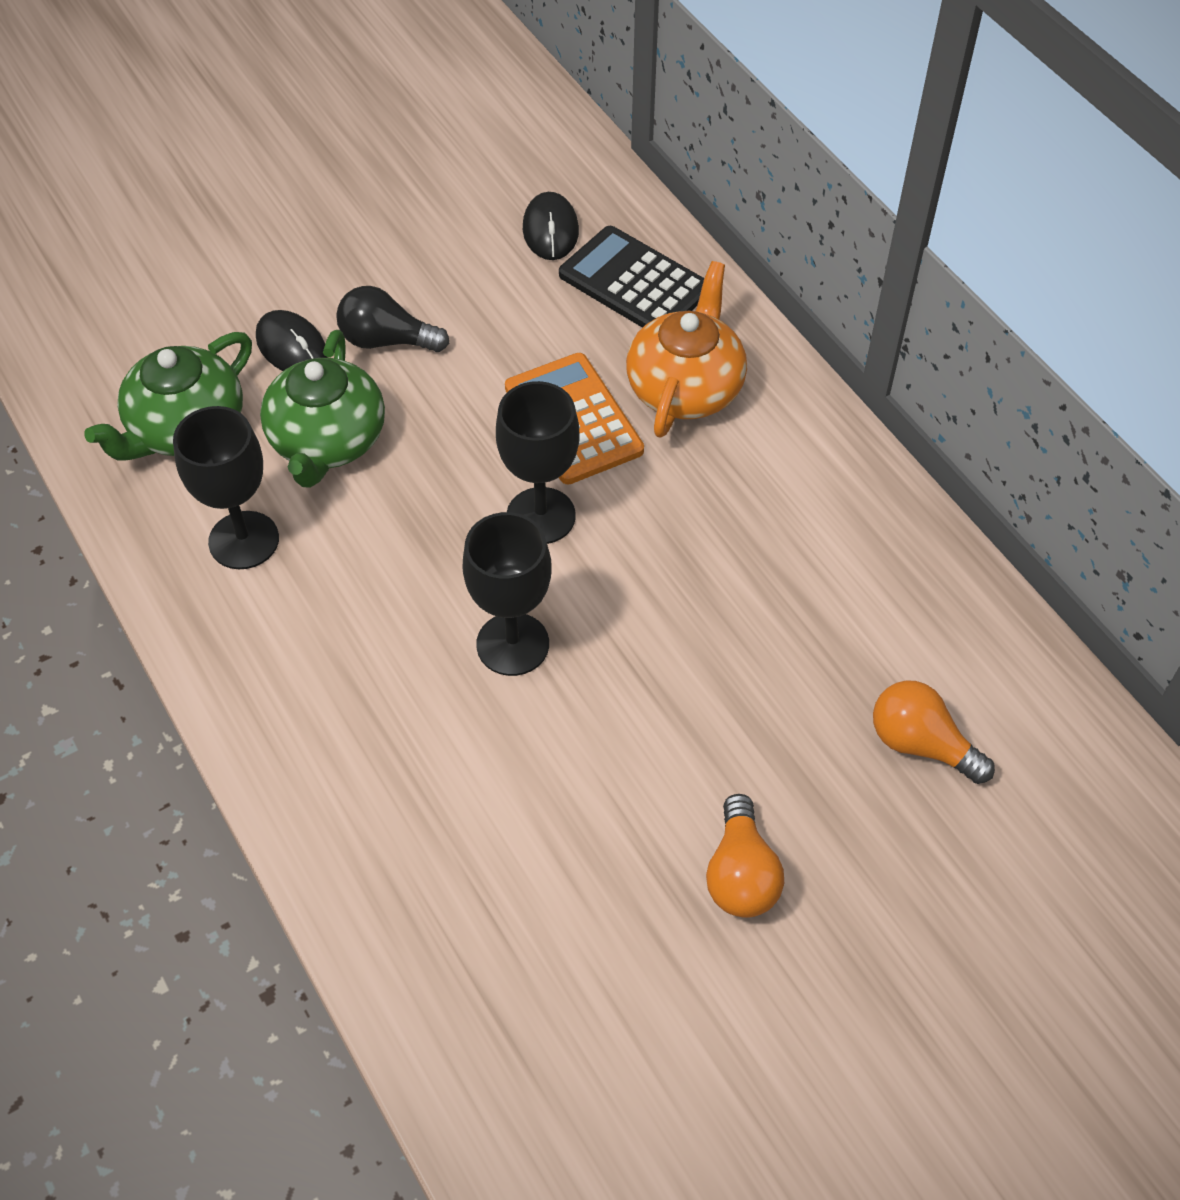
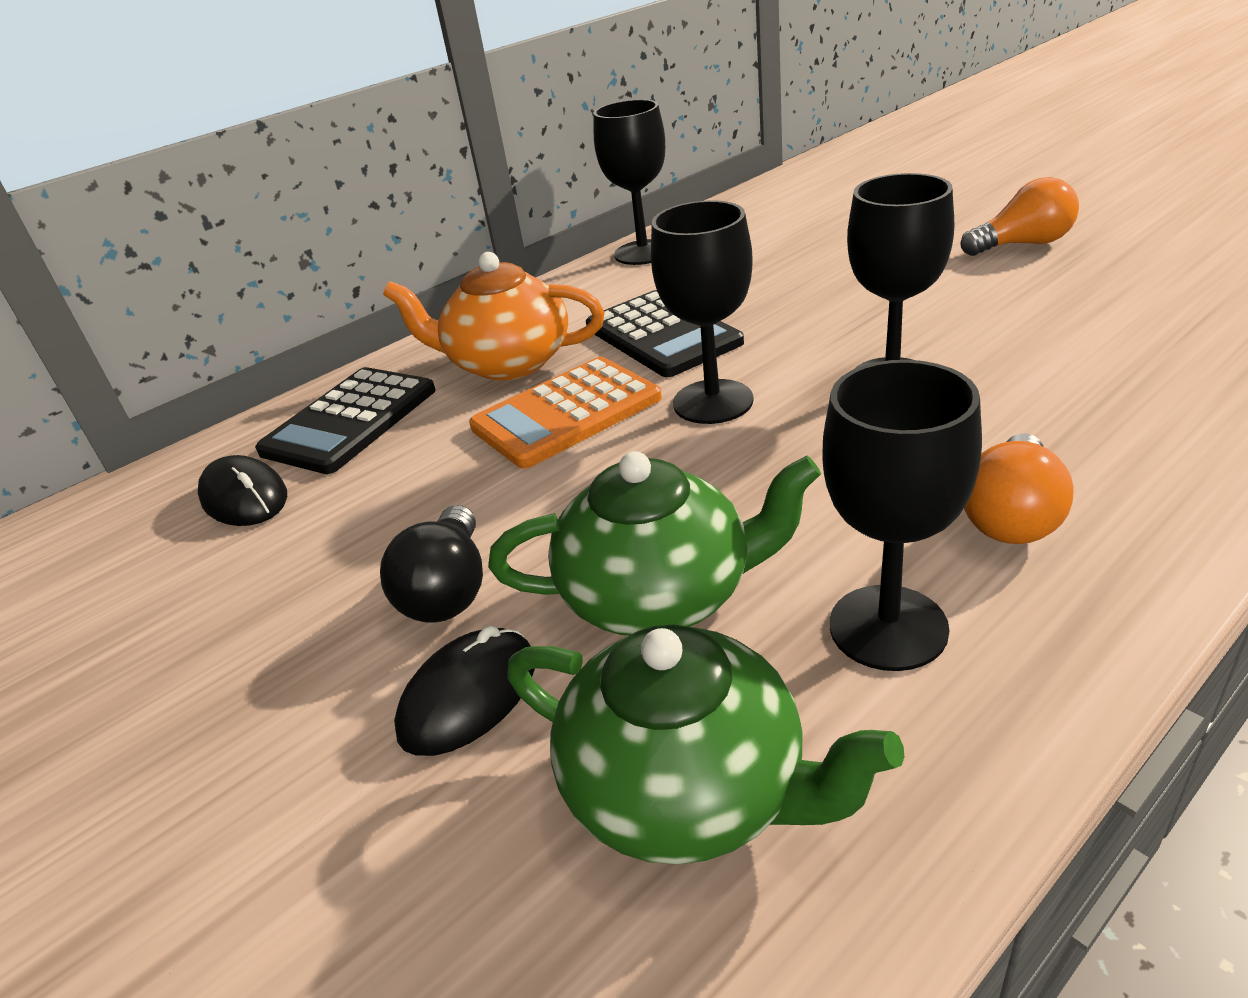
camera: 95 degrees left, 20 degrees down
black mouse [523,192,579,260] -> black mouse turned 60 degrees clockwise [198,455,287,526]
orange light bulb [873,680,995,784] -> orange light bulb moved to [964,433,1074,544]
none -> black calculator [586,290,744,377]
none -> black goblet [593,99,665,265]

